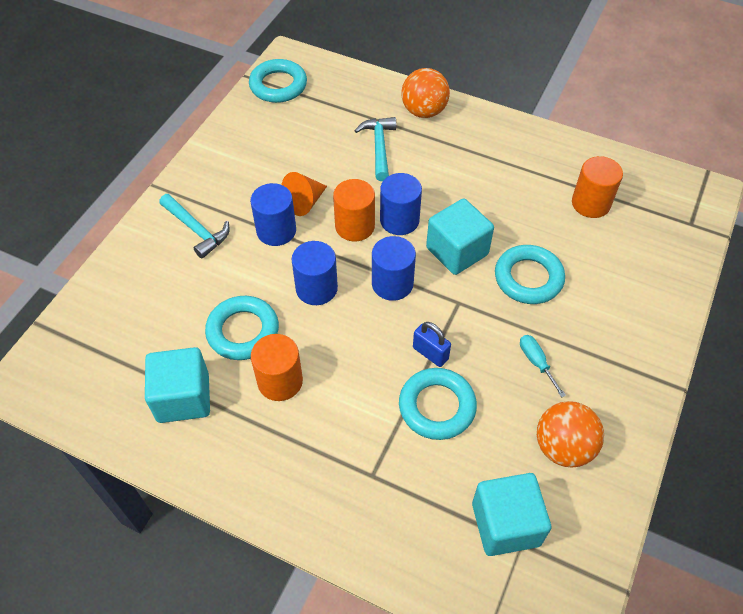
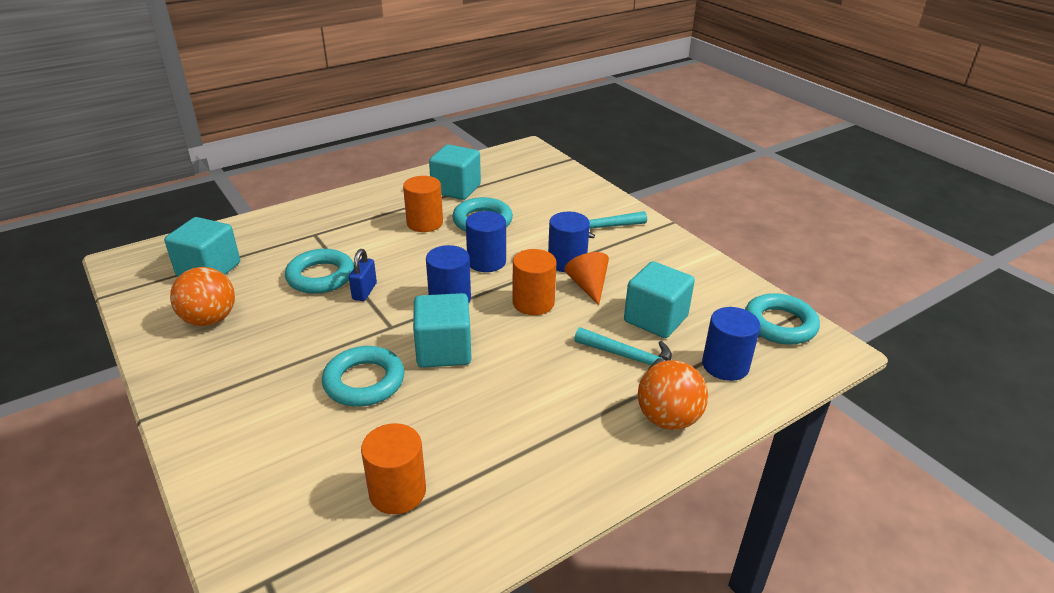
camera: 120 degrees right, 20 degrees down
blue cylinder [380,173,422,235] -> blue cylinder moved to [702,307,761,381]
blue padlock [413,322,451,367] -> blue padlock turned 60 degrees counterclockwise [349,249,377,301]
turquoise screwdriver [520,335,566,398] -> none
none -> turquoise cube [624,261,695,338]

